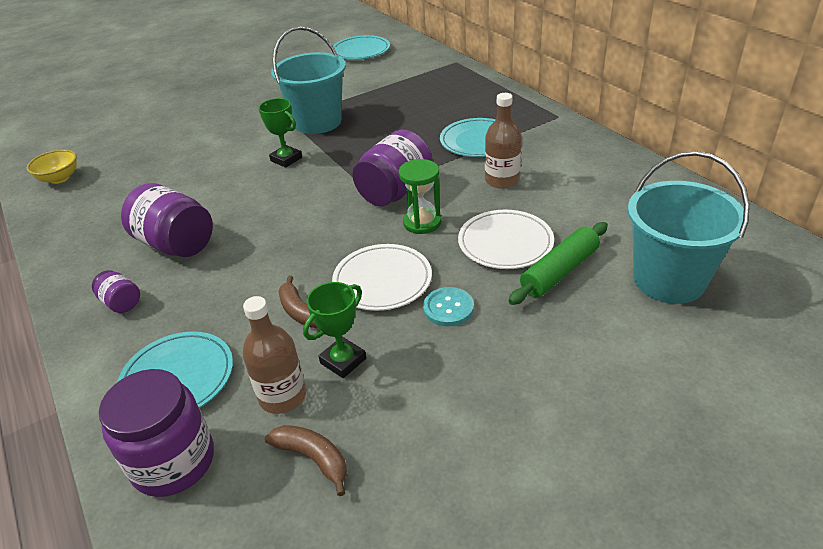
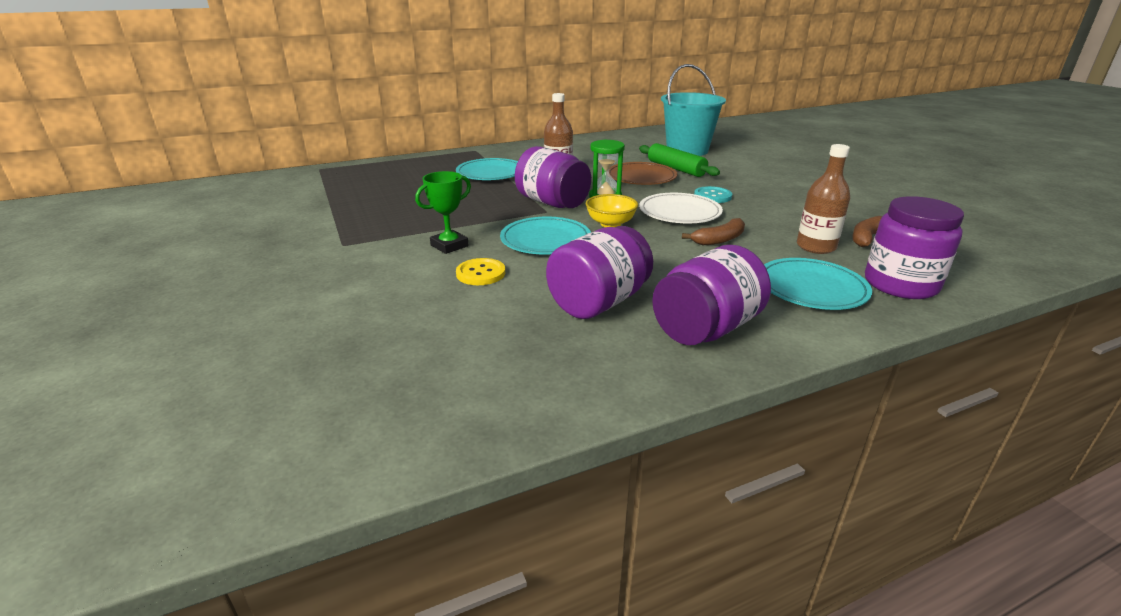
camera: 85 degrees left, 10 degrees down
yellow bowl [27,149,77,184] -> yellow bowl moved to [586,194,638,227]
purple jar [92,270,140,313] -> purple jar [652,245,771,345], size x2.00
turquoise bucket [271,26,346,134] -> none
green trophy [303,282,366,378] -> none
turquoise plate [331,35,390,60] -> turquoise plate moved to [500,217,591,254]
white plate [458,210,554,269] -> brown plate [609,162,677,185]
none -> yellow button [456,258,505,285]

